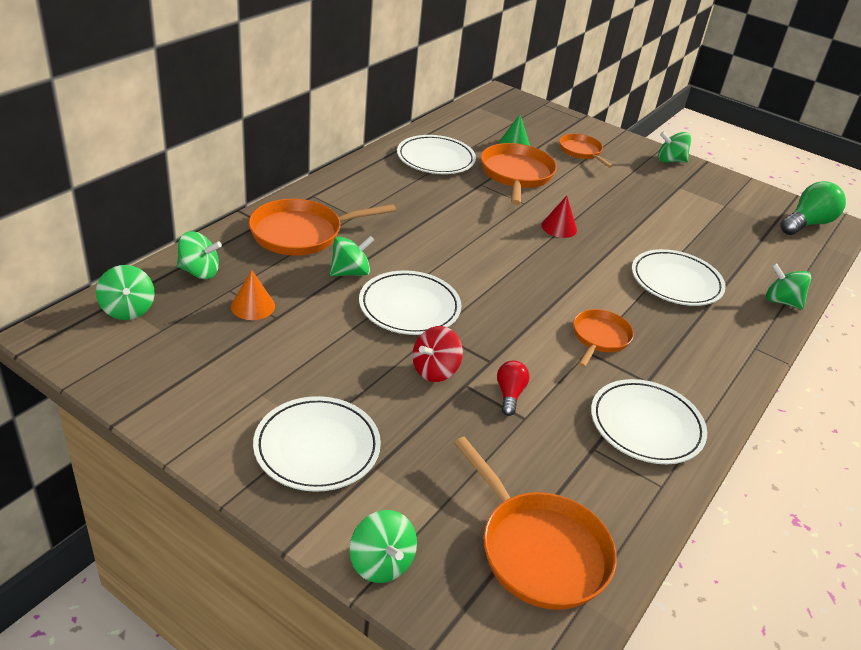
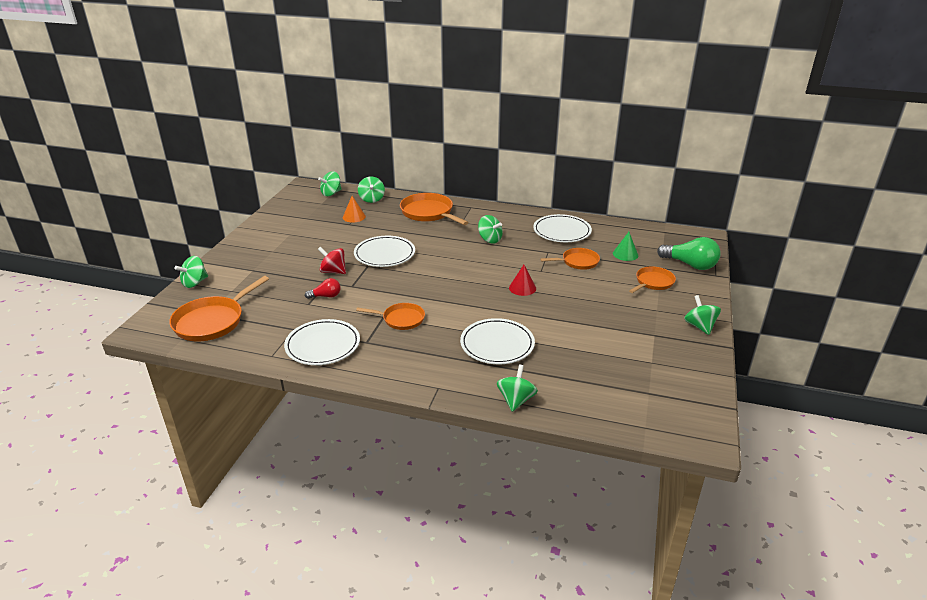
camera: 75 degrees right, 5 degrees down
white plate [253,396,381,492] -> none
green spinning top [330,236,374,276] -> green spinning top moved to [478,215,503,244]
orange pan [481,143,557,205] -> orange pan [540,248,600,270], size x0.61
green light bulb [780,181,846,235] -> green light bulb moved to [657,237,721,270]

